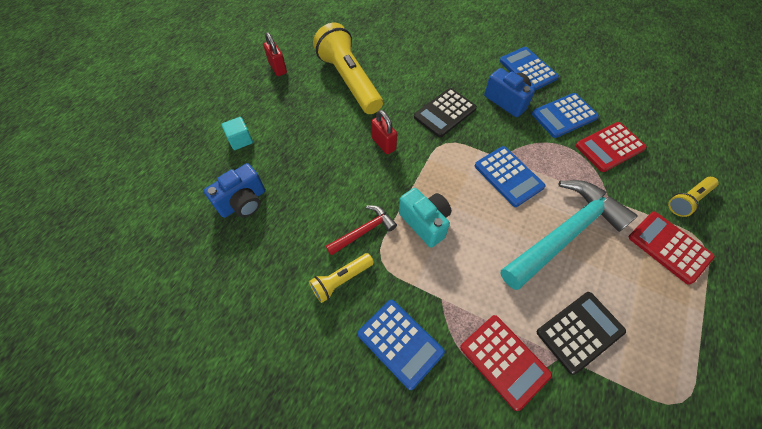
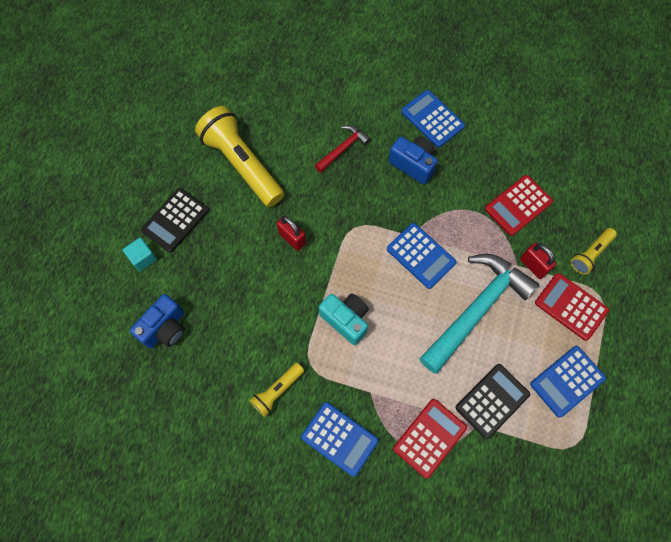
camera: 10 degrees left, 10 degrees up
red padlock [263,32,287,76] -> red padlock moved to [520,243,556,279]
red hammer [326,205,397,256] -> red hammer moved to [315,125,371,173]
black calculator [414,88,477,137] -> black calculator moved to [141,188,209,253]
red calculator [460,315,552,411] -> red calculator turned 90 degrees counterclockwise [393,399,467,478]
blue calculator [532,93,599,138] -> blue calculator moved to [530,346,606,418]

